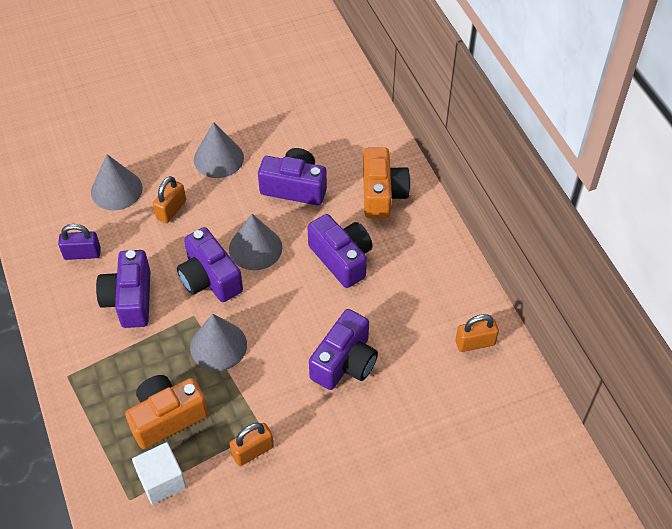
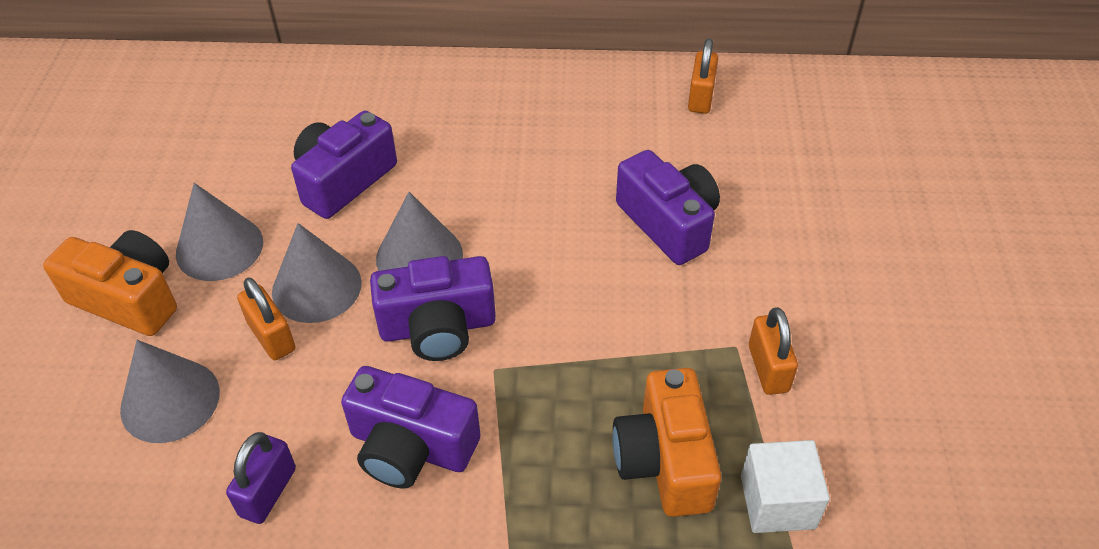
camera: 65 degrees left, 5 degrees down
grey cone [190,314,247,371] -> grey cone moved to [272,223,362,323]
purple camera [308,214,372,288] -> none
orange camera [363,147,411,219] -> orange camera moved to [43,230,177,336]

